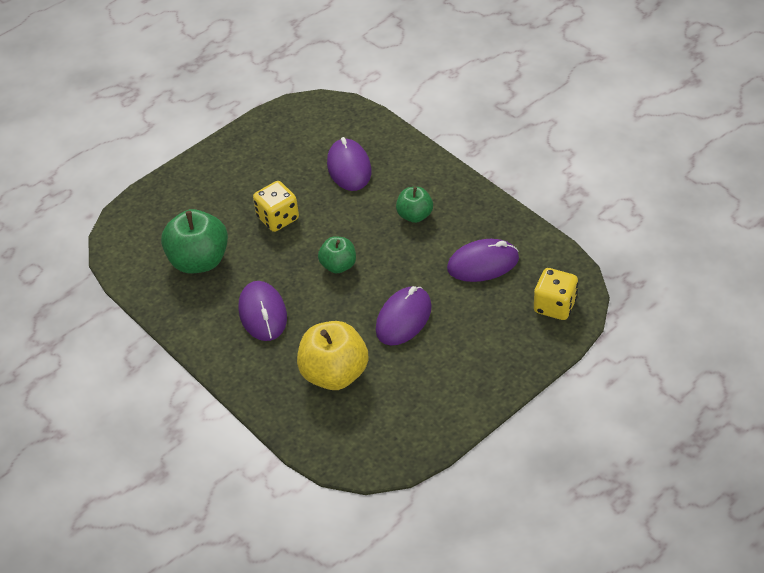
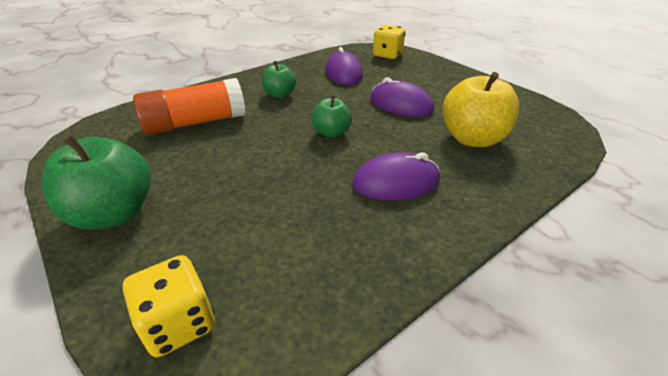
camera: 90 degrees left, 10 degrees down
green apple [161,209,228,274] -> green apple moved to [41,134,151,230]
yellow dice [253,181,299,232] -> yellow dice moved to [123,255,215,357]
purple mouse [327,137,372,191] -> orange glue stick [133,78,245,135]

